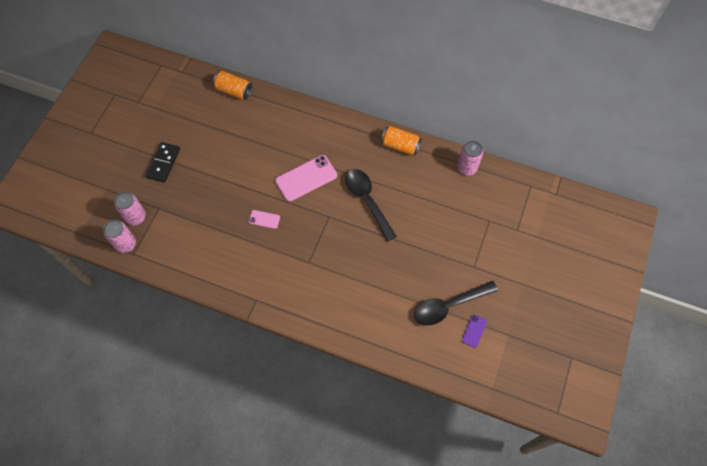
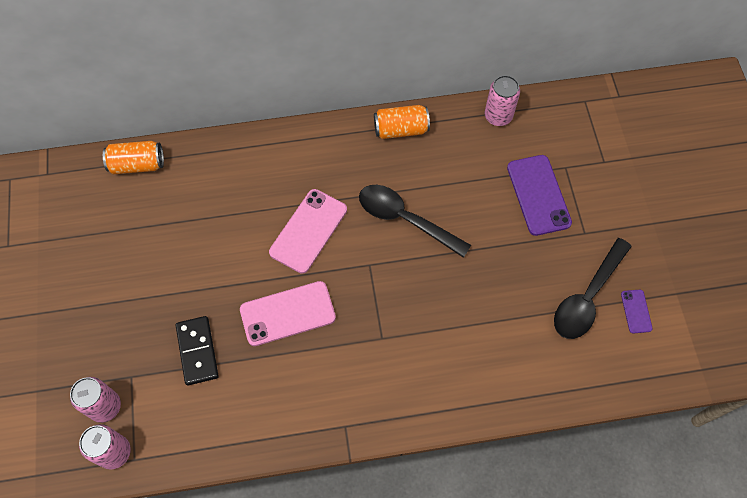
camera: 30 degrees left, 0 degrees up
black domino [145,142,180,183] -> black domino moved to [176,316,219,385]
pink phone [248,210,280,229] -> pink phone [240,281,336,346], size x2.01
none -> purple phone [507,155,572,236]

